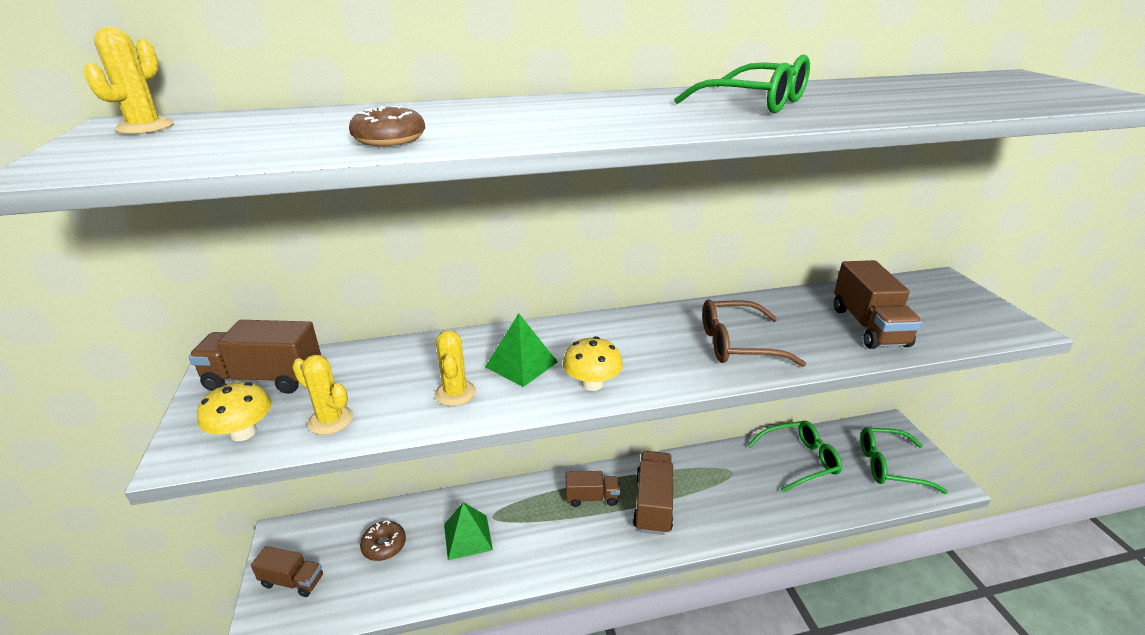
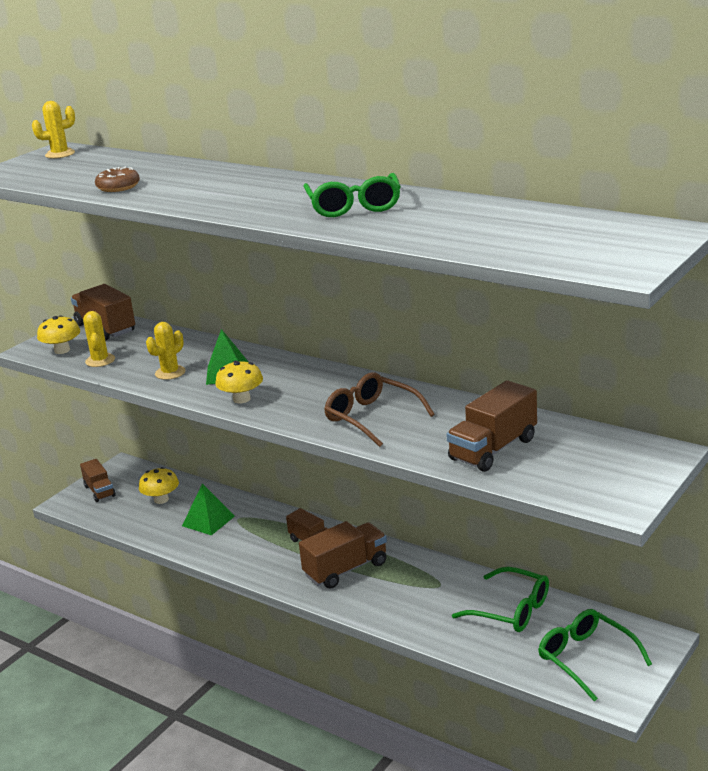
camera: 50 degrees right, 5 degrees down
brown donut [360,521,406,561] -> yellow mushroom [139,467,179,504]

